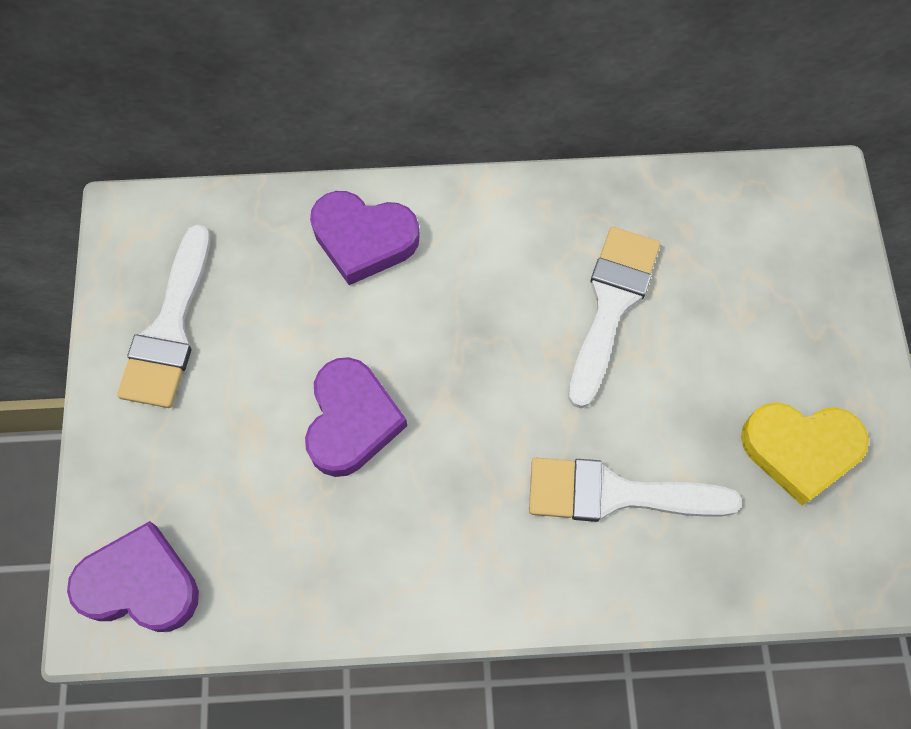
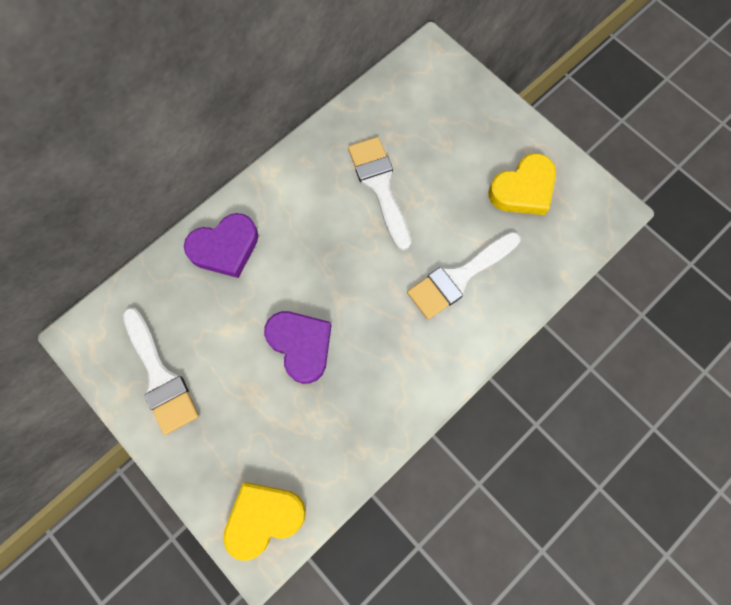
camera: 40 degrees left, 5 degrees up
purple heart [67,521,199,632] -> yellow heart [223,482,306,561]

